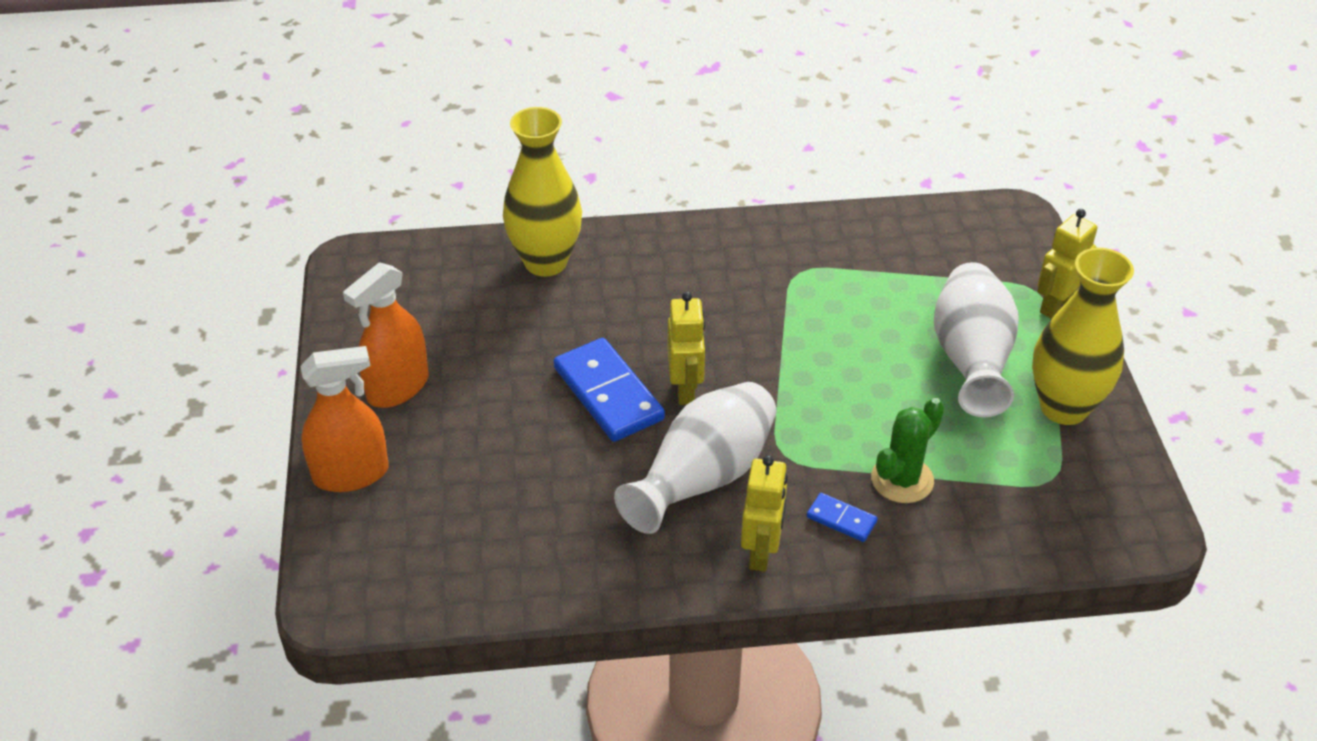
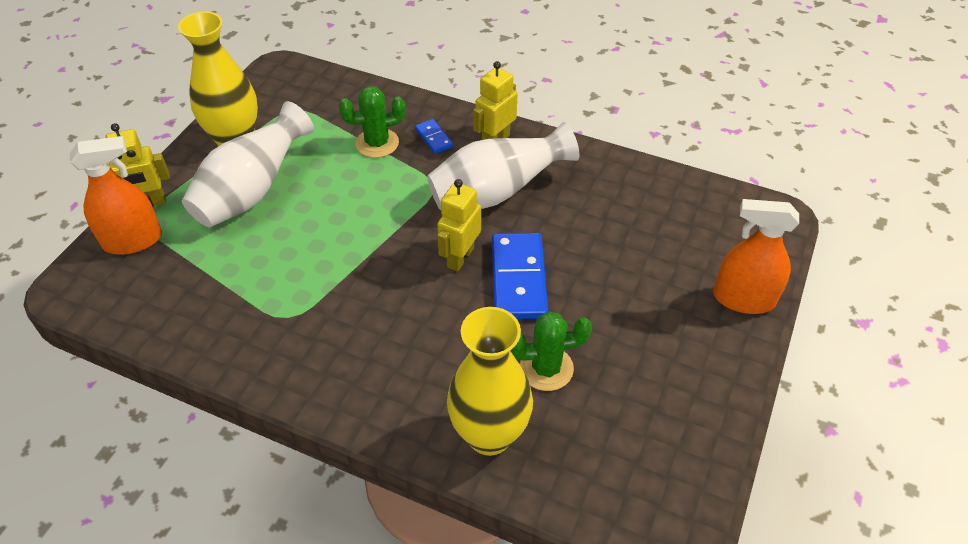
camera: 150 degrees left, 5 degrees up
orange spray bottle [343,262,428,408] -> orange spray bottle moved to [70,136,162,255]
none -> green cactus [510,311,592,391]

